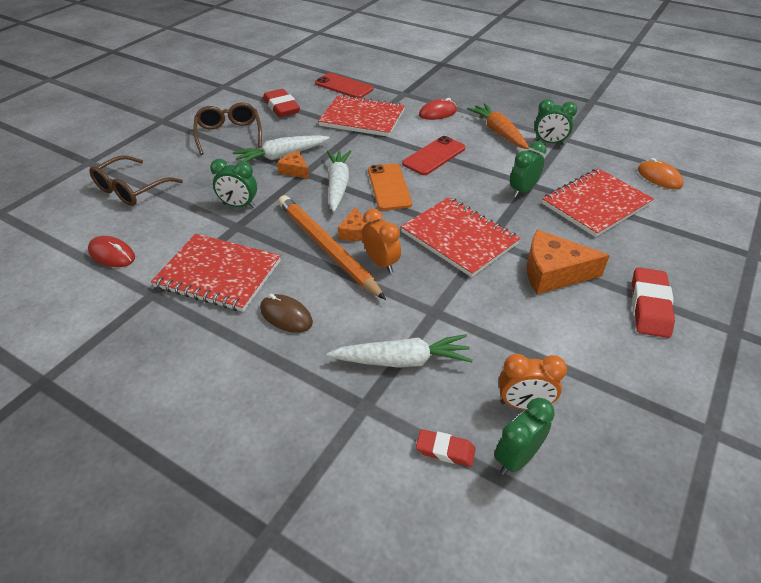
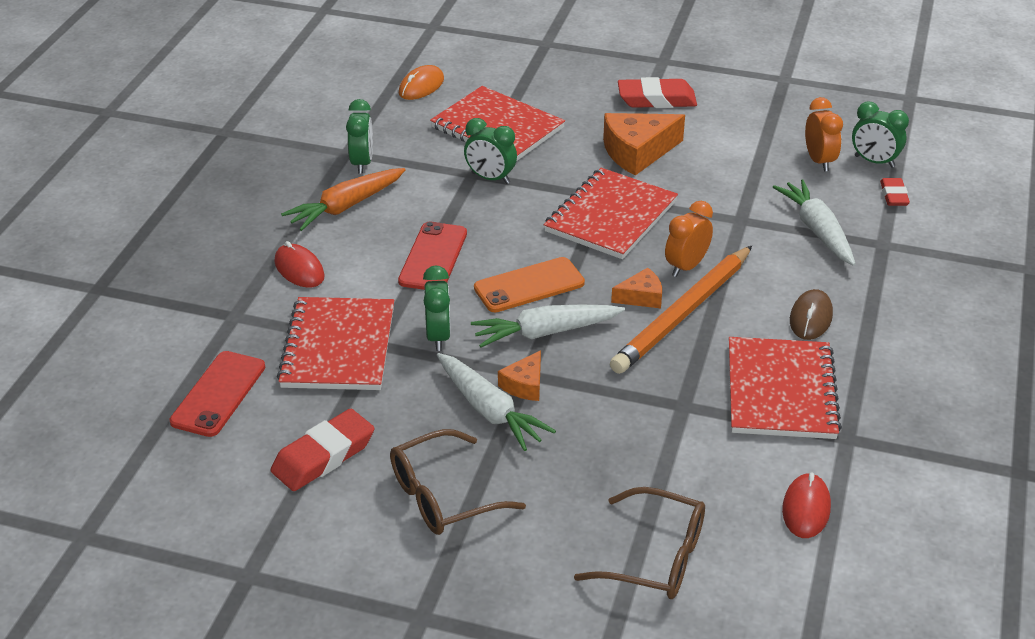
camera: 105 degrees left, 5 degrees down
green clock [210,159,257,208] -> green clock moved to [423,265,451,351]
red phone [402,136,465,175] -> red phone turned 75 degrees clockwise [398,222,467,290]
orange cheese [527,230,610,294] -> orange cheese turned 75 degrees clockwise [603,113,685,176]

